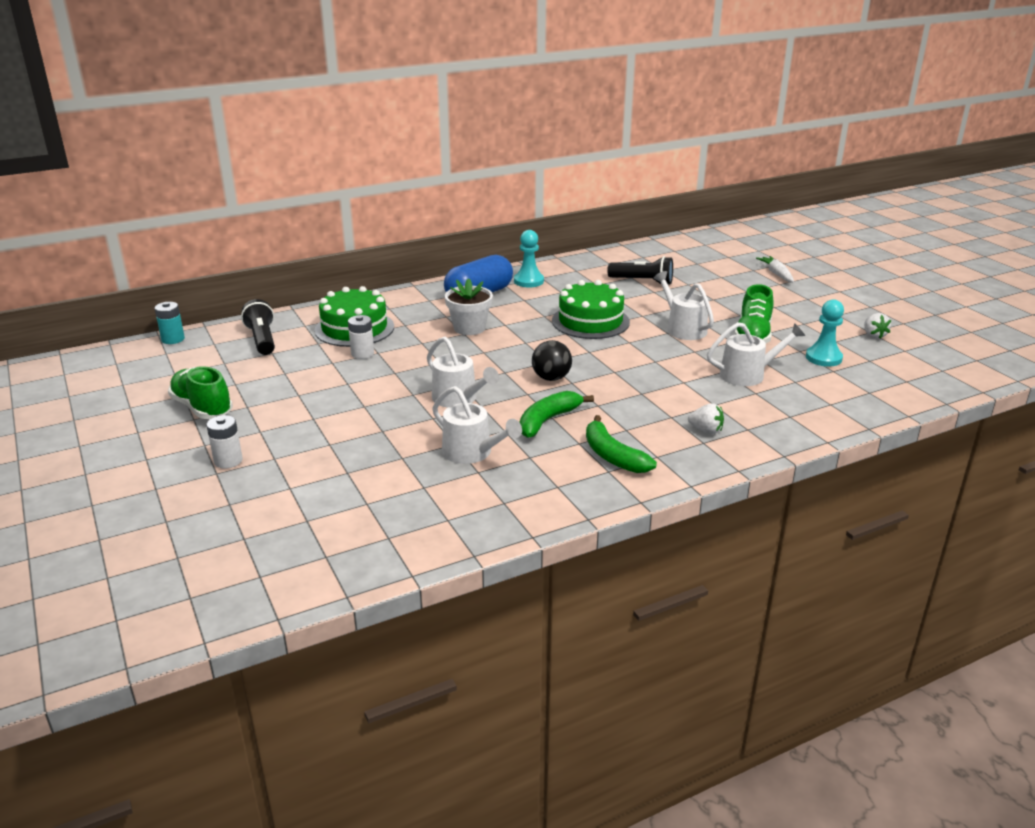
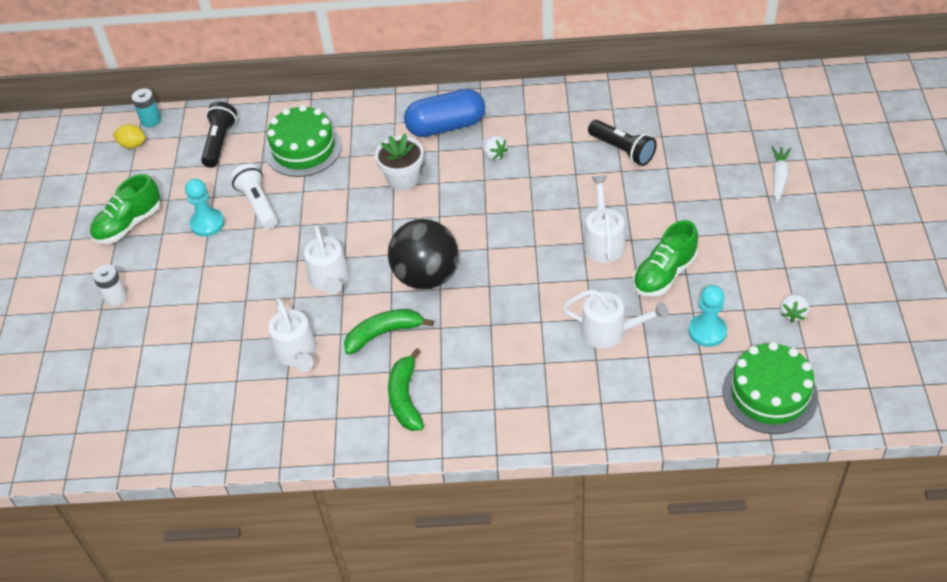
camera: 30 degrees right, 20 degrees up
green shoe [168,366,233,419] -> green shoe turned 120 degrees counterclockwise [90,174,161,244]
white battery [348,315,374,359] -> none
turquoise pawn [514,230,544,288] -> turquoise pawn moved to [185,179,225,237]
black ball [532,340,572,381] -> black ball [388,219,458,290], size x1.76
green cake [552,280,630,339] -> green cake moved to [722,342,818,434]
white strawberry [688,403,724,434] -> white strawberry moved to [481,136,508,160]
none -> yellow lemon [113,124,146,149]
none -> white flashlight [230,163,278,229]

